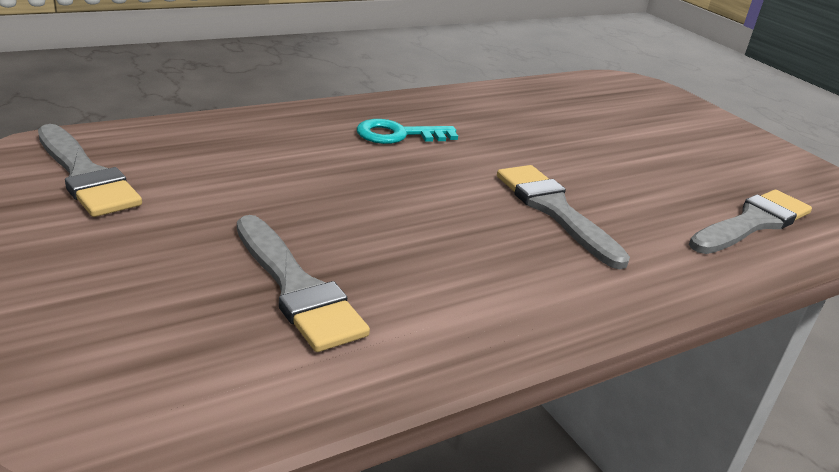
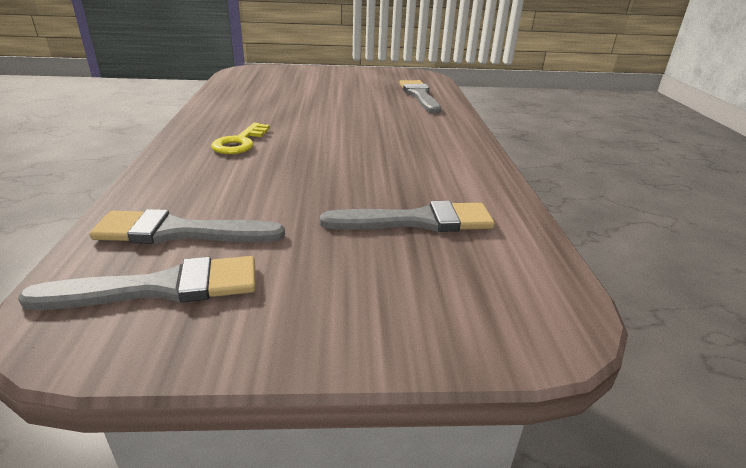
camera: 60 degrees left, 0 degrees up
turquoise key [357,119,458,144] -> yellow key [211,123,270,154]
grey brush [497,165,630,269] -> grey brush moved to [89,209,285,244]

